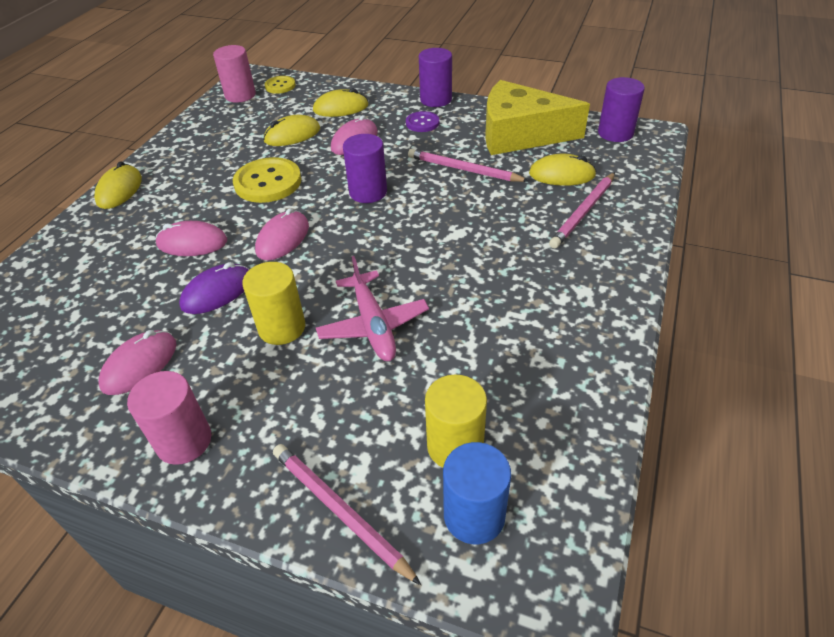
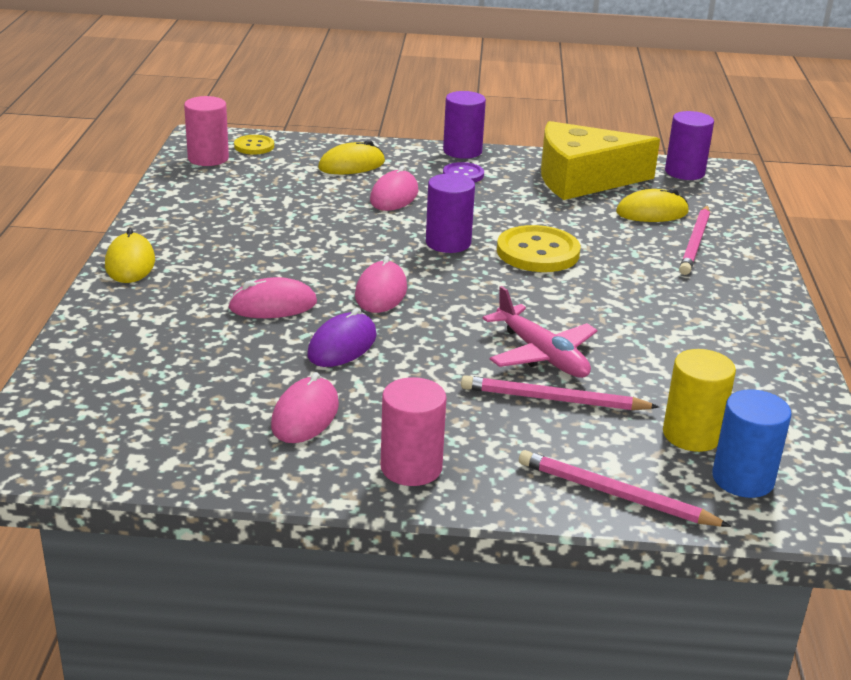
camera: 20 degrees left, 15 degrees down
yellow button [233,157,301,203] -> yellow button moved to [497,225,581,272]
yellow cylinder [242,262,305,345] -> none
yellow mouse [263,115,320,146] -> none
pink pencil [408,149,529,182] -> pink pencil moved to [461,375,659,410]

